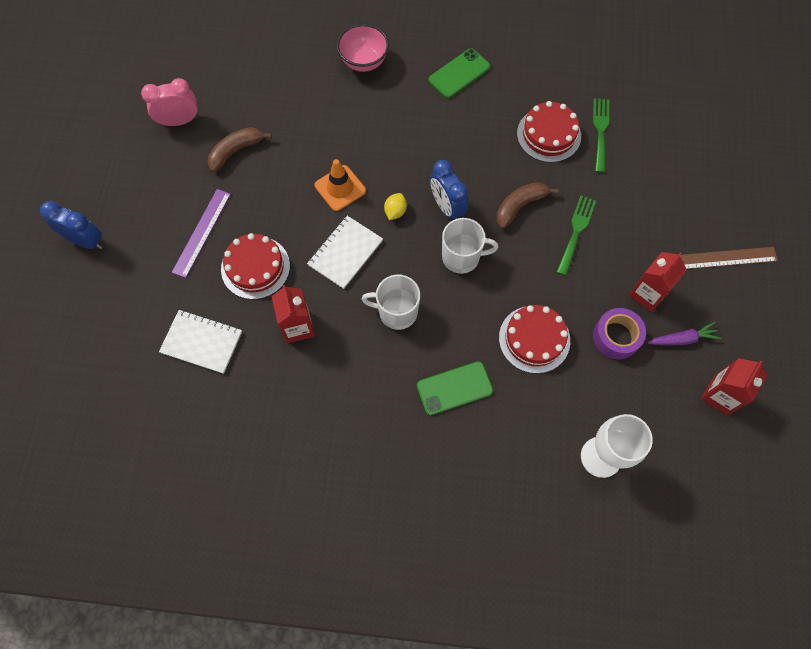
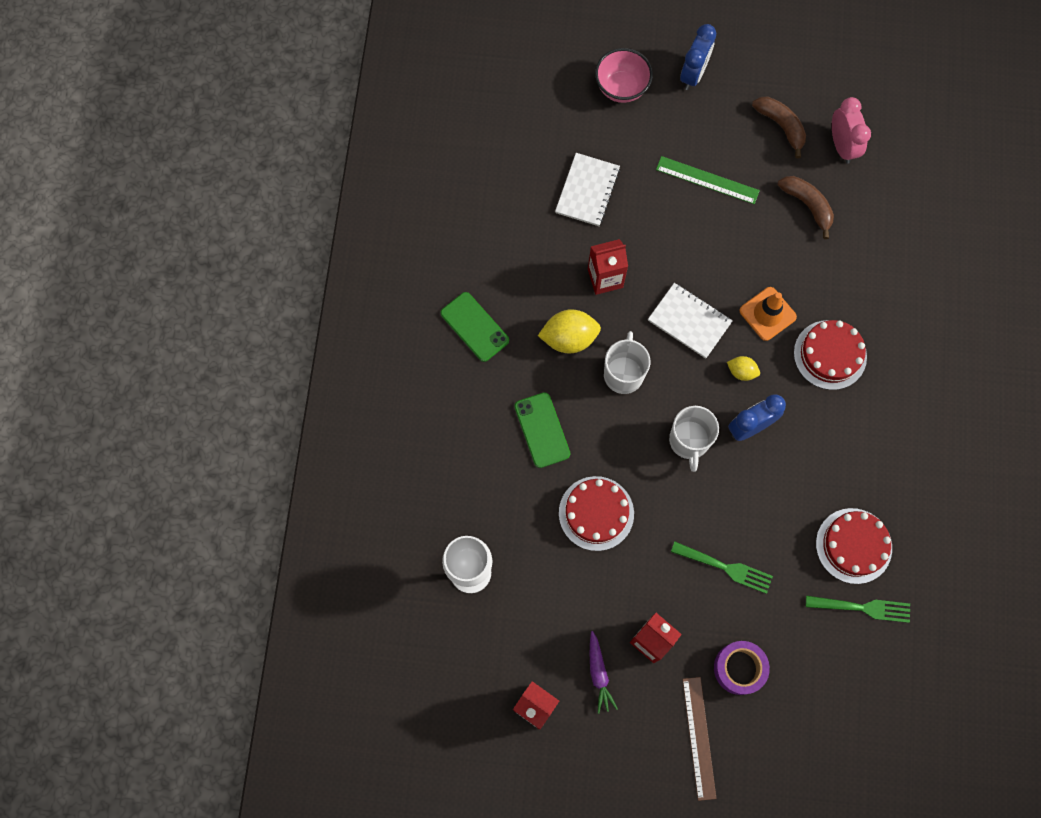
camera: 90 degrees right, 5 degrees up
purple ruler [172,189,231,278] -> green ruler [656,156,760,204]
red cake [221,233,290,299] -> red cake moved to [794,320,867,390]
pink bowl [337,24,389,72] -> pink bowl moved to [595,48,653,103]
green phone [428,48,490,98] -> green phone moved to [441,292,509,362]
brown banana [496,182,558,229] -> brown banana moved to [752,97,806,158]
purple tape [593,308,646,360] -> purple tape moved to [714,641,770,695]
none -> yellow lemon [538,309,601,353]

